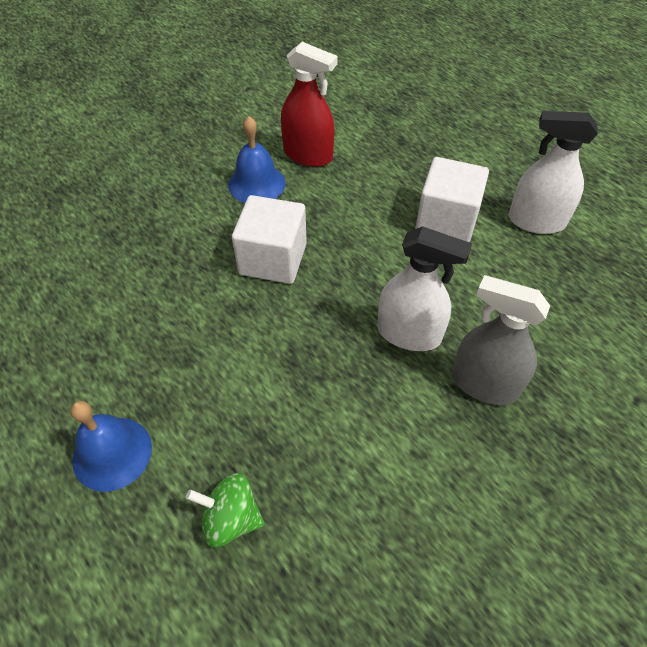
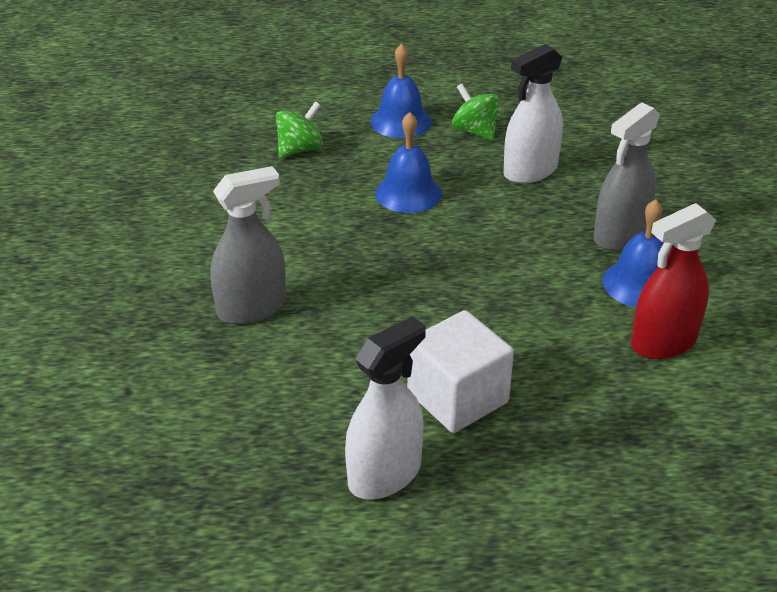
camera: 125 degrees right, 15 degrees down
white cube [232,195,307,284] -> none
white spray bottle [377,226,472,351] -> white spray bottle moved to [503,44,563,184]
none -> blue bell [375,112,442,213]
none -> green spinning top [452,83,500,141]
none -> grey spray bottle [594,102,660,250]

